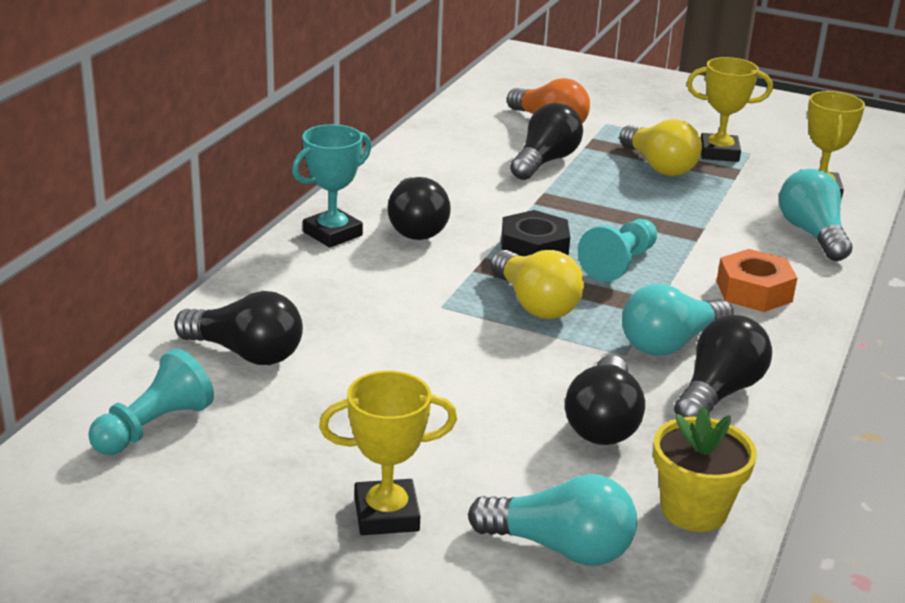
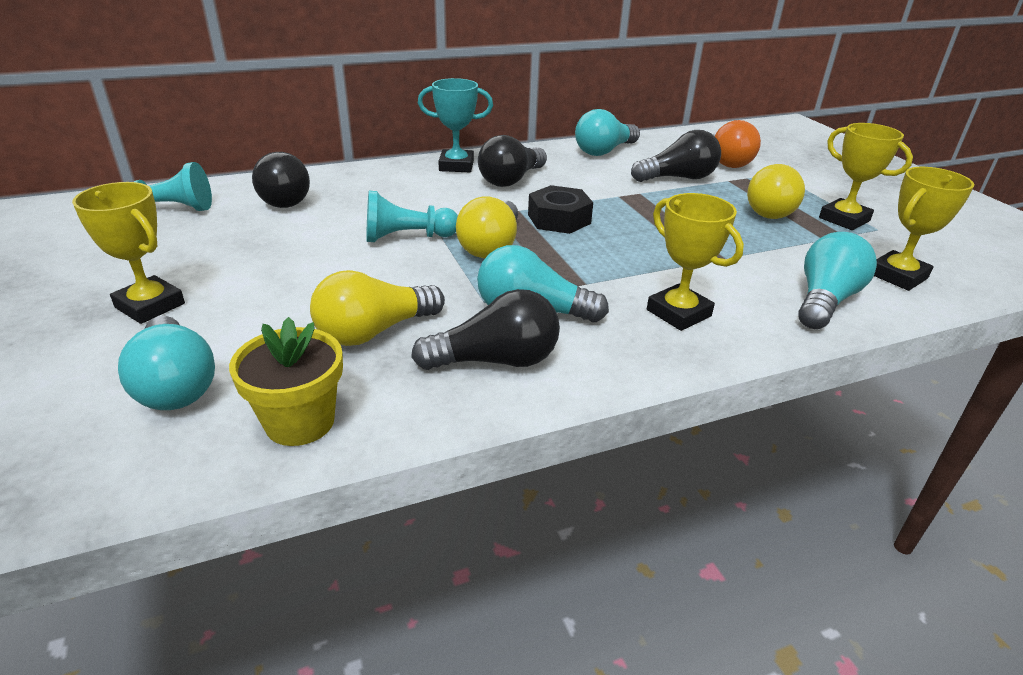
camera: 45 degrees right, 5 degrees up
black light bulb [565,355,645,445] -> yellow light bulb [310,270,445,346]
turquoise pawn [578,219,657,282] -> turquoise pawn moved to [366,191,458,242]
orange nut [716,249,797,312] -> yellow trophy [647,193,744,331]
none -> turquoise light bulb [575,109,640,156]

